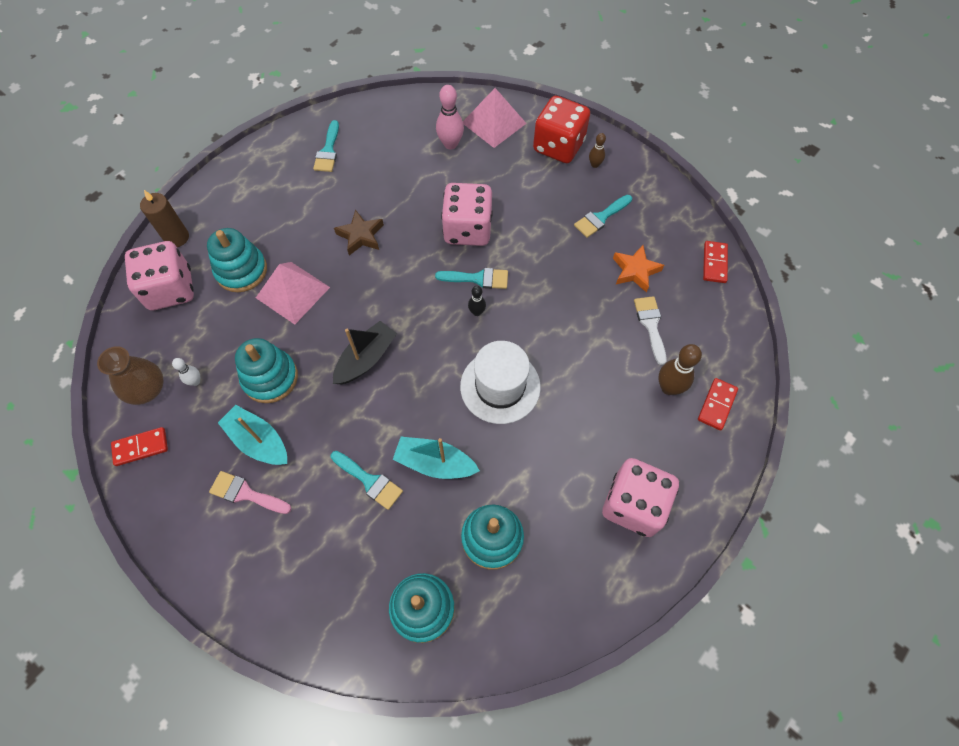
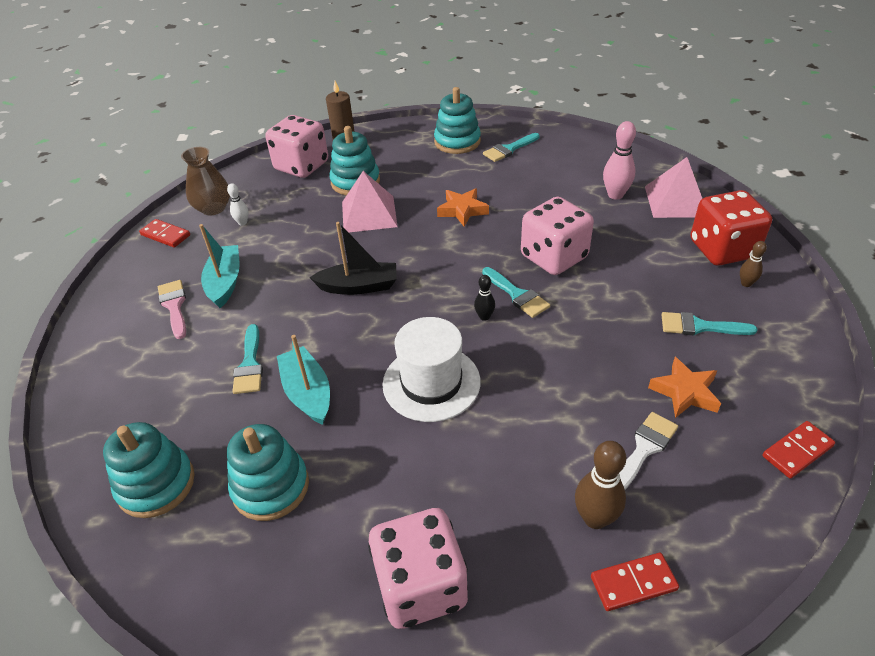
camera: 50 degrees right, 20 degrees down
turquoise stacking toy [235,338,298,403] -> turquoise stacking toy moved to [434,87,481,154]
brown star [334,210,384,255] -> orange star [437,188,489,226]

